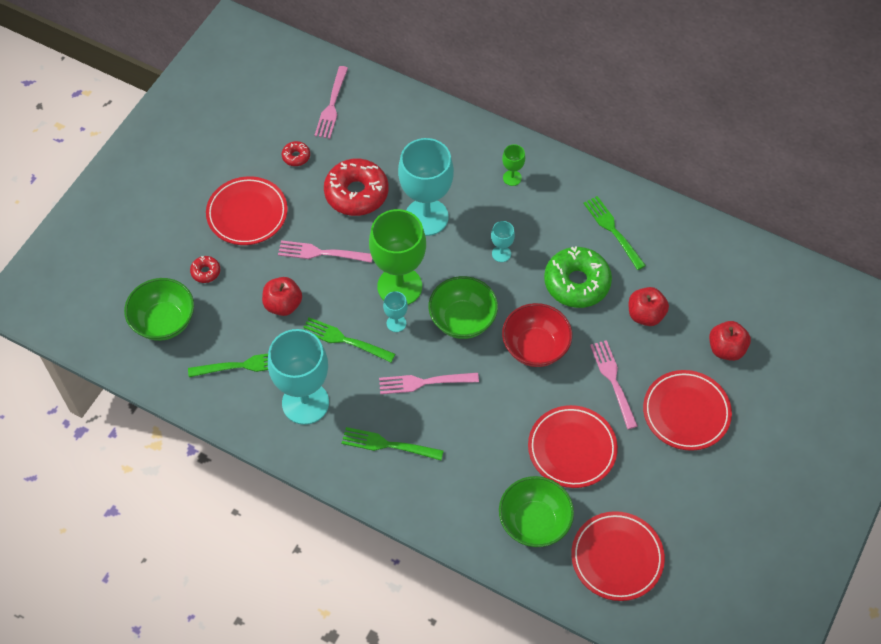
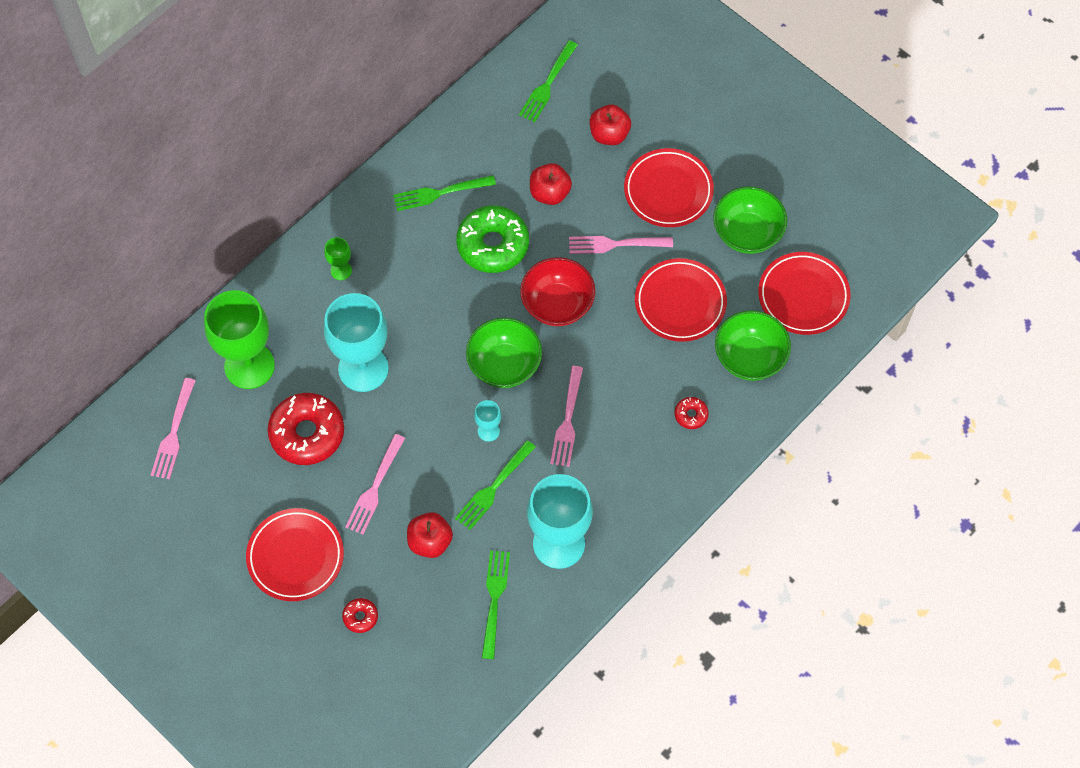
camera: 75 degrees left, 5 degrees up
green bowl [124,278,194,341] -> green bowl moved to [713,186,787,254]
red donut [282,141,310,166] -> red donut moved to [675,397,709,429]
pink fork [315,66,348,139] -> pink fork turned 75 degrees clockwise [151,378,196,479]
green fork [341,427,444,460] -> green fork moved to [519,40,578,122]
green goblet [369,209,426,305] -> green goblet moved to [204,290,275,389]
turquoise goblet [491,221,515,262] -> none

